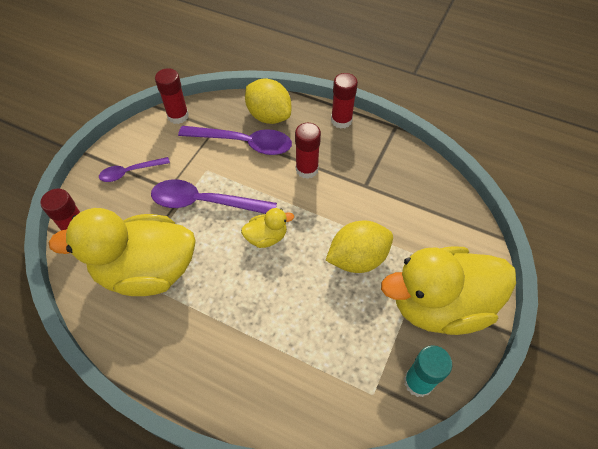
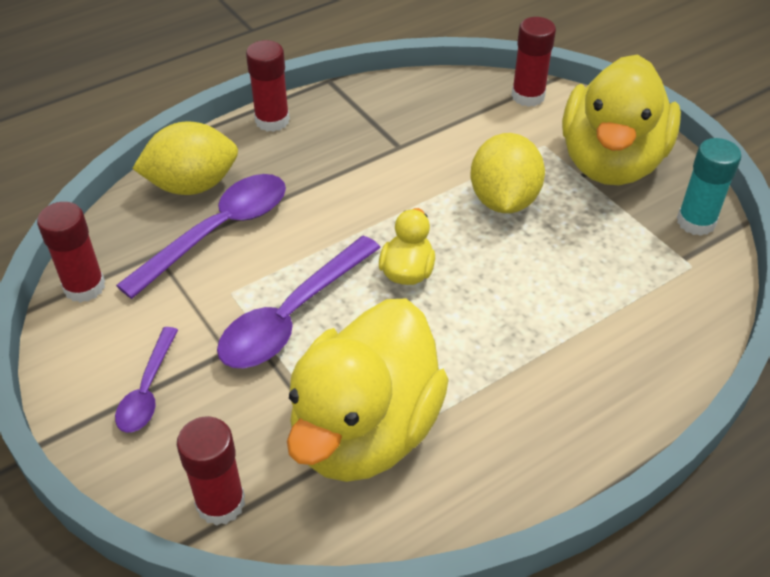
camera: 60 degrees left, 10 degrees down
red glue stick [295,123,321,179] -> red glue stick moved to [511,17,556,107]

